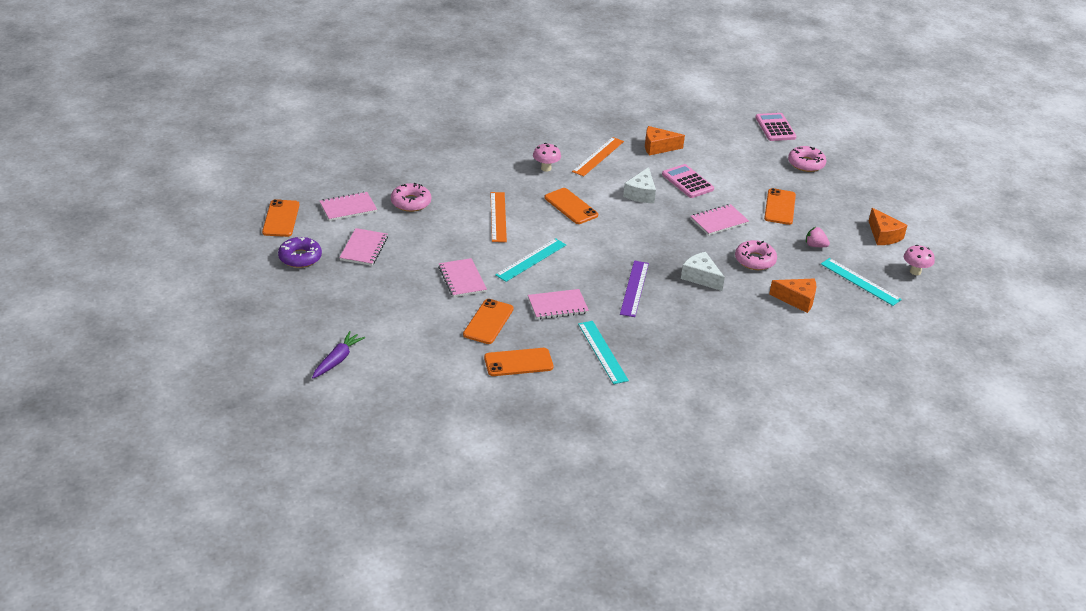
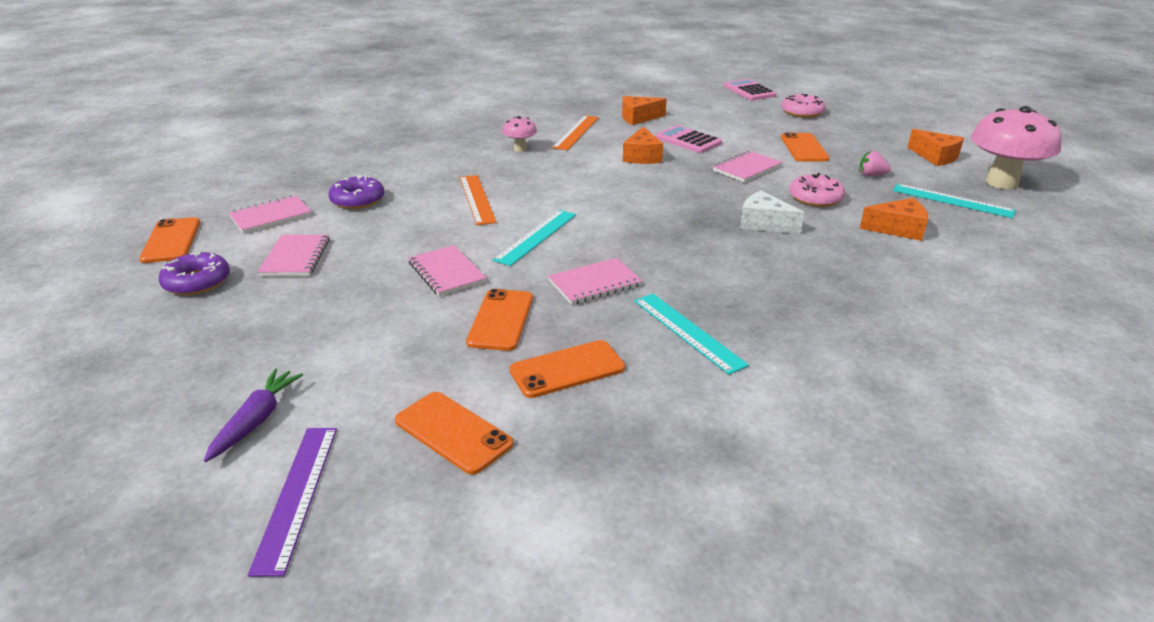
camera: 10 degrees left, 5 degrees down
pink donut [391,183,431,212] -> purple donut [328,175,384,209]
orange phone [545,188,598,224] -> orange phone moved to [395,392,513,475]
purple ruler [620,261,649,317] -> purple ruler moved to [247,428,337,577]
white cheese [623,167,656,203] -> orange cheese [623,127,663,164]
pink mushroom [904,245,935,275] -> pink mushroom [971,106,1062,189], size x2.10

